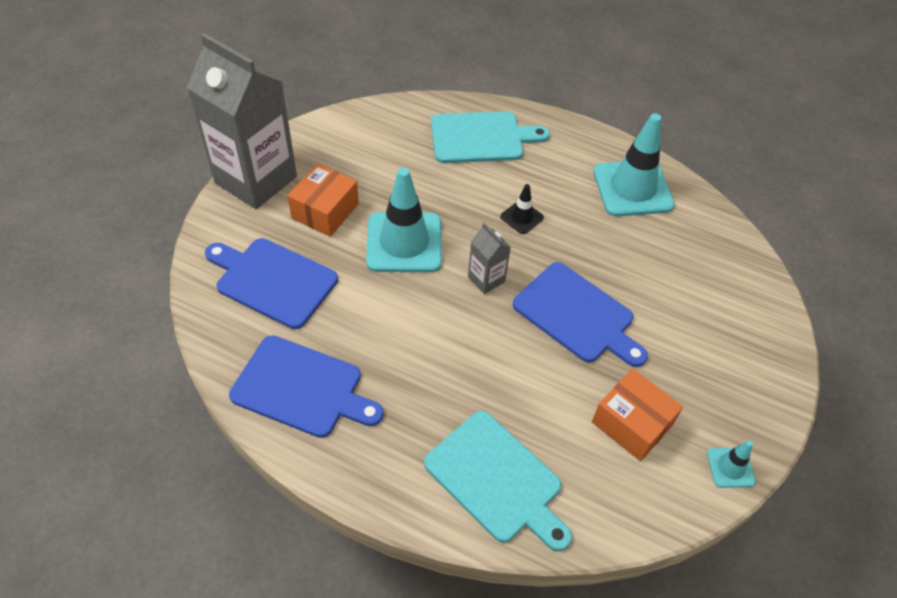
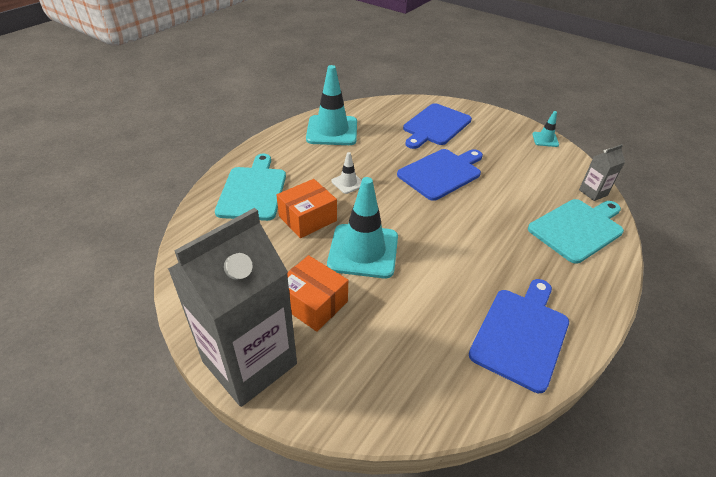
camera: 80 degrees left, 10 degrees down
blue cutting board [205,238,338,329] -> blue cutting board moved to [403,103,472,149]
grey carton [468,223,511,294] -> grey carton moved to [579,144,625,201]
black traffic cone [500,184,544,234] -> white traffic cone [331,152,362,194]
orange box [592,369,683,461] -> orange box moved to [277,179,337,238]

